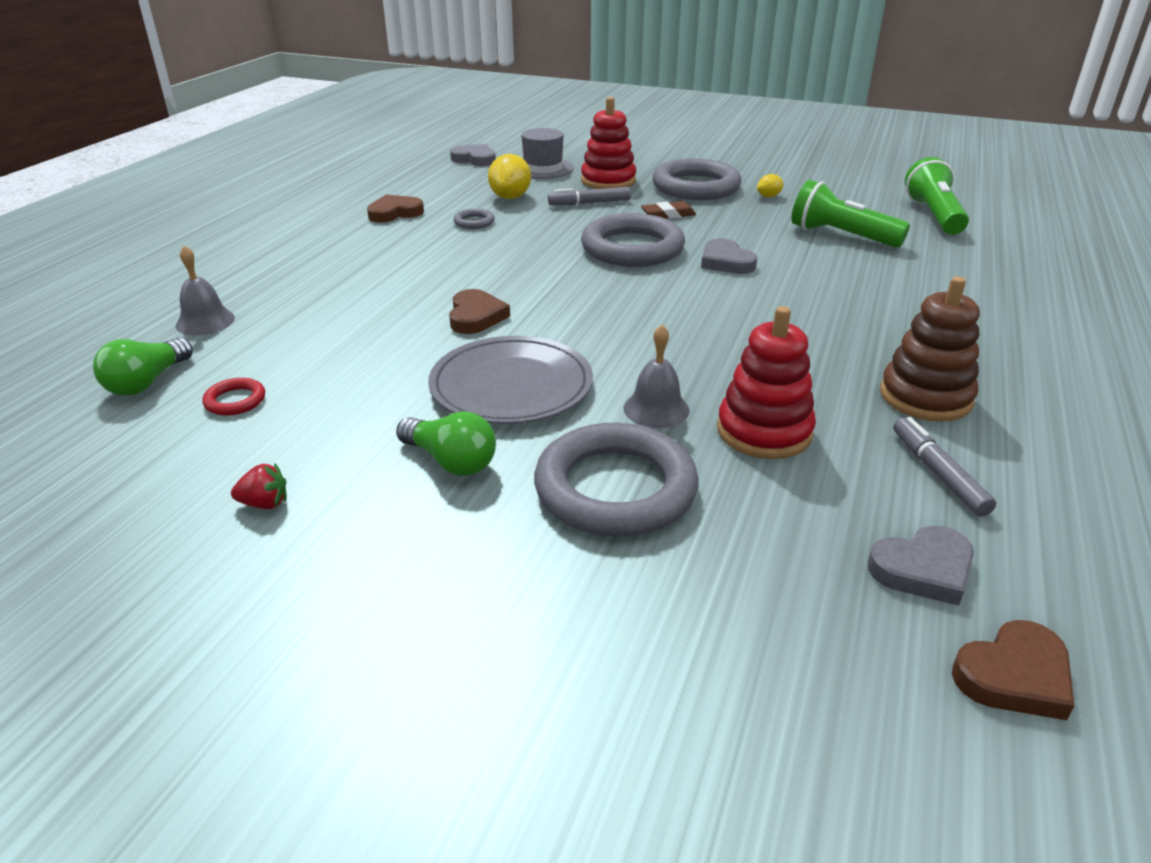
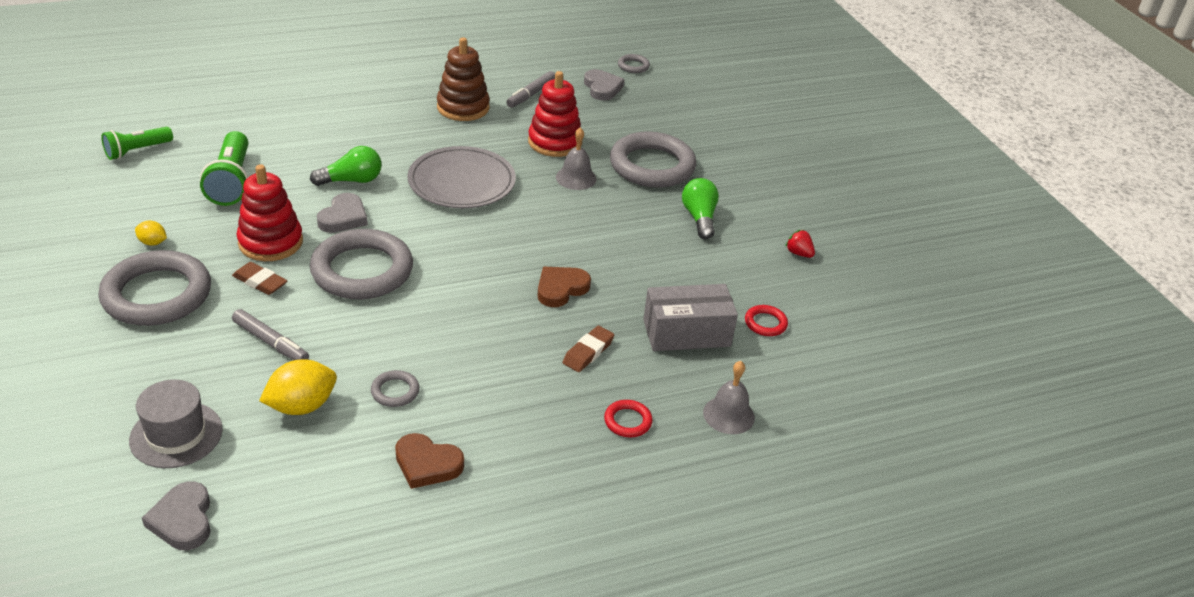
camera: 135 degrees left, 5 degrees up
green light bulb [93,338,193,396] -> green light bulb moved to [310,146,382,186]
grey plate [428,336,593,424] -> grey plate moved to [407,146,516,208]
red stacking toy [581,97,637,189] -> red stacking toy moved to [237,164,303,261]
grey heart [868,525,974,606] -> grey heart turned 45 degrees clockwise [584,69,625,100]
green flashlight [905,157,969,235] -> green flashlight [101,127,173,160], size x0.66
brown heart [952,620,1074,720] -> grey ring [618,54,650,73]
none -> brown eraser [562,326,614,372]
none -> red ring [604,400,653,437]
none -> grey box [643,284,738,351]

